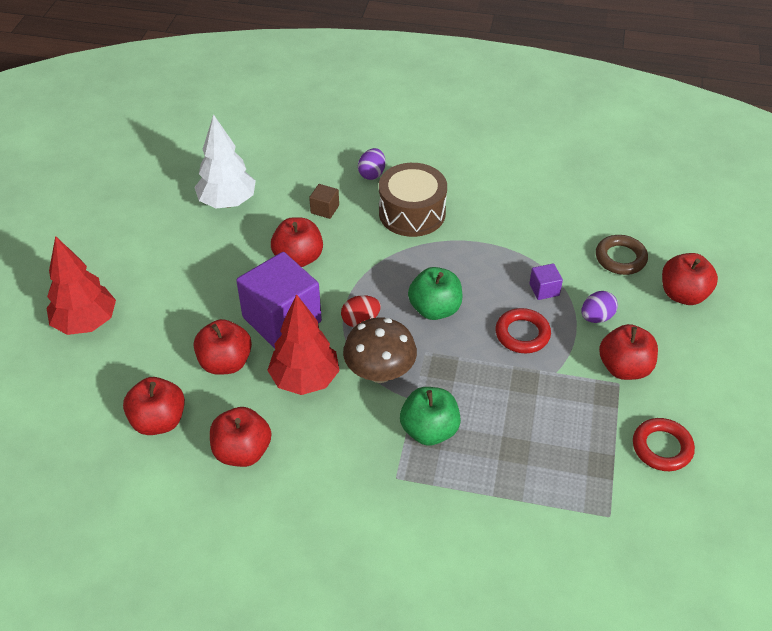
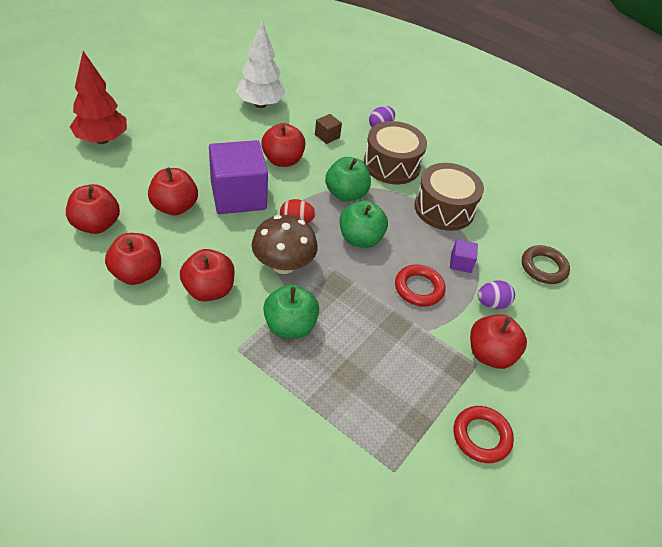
camera: 20 degrees right, 0 degrees up
red tree [267,294,340,395] -> none
red apple [662,253,718,305] -> red apple moved to [180,249,235,302]
none -> green apple [325,157,371,202]
none -> brown drum [414,163,484,231]

